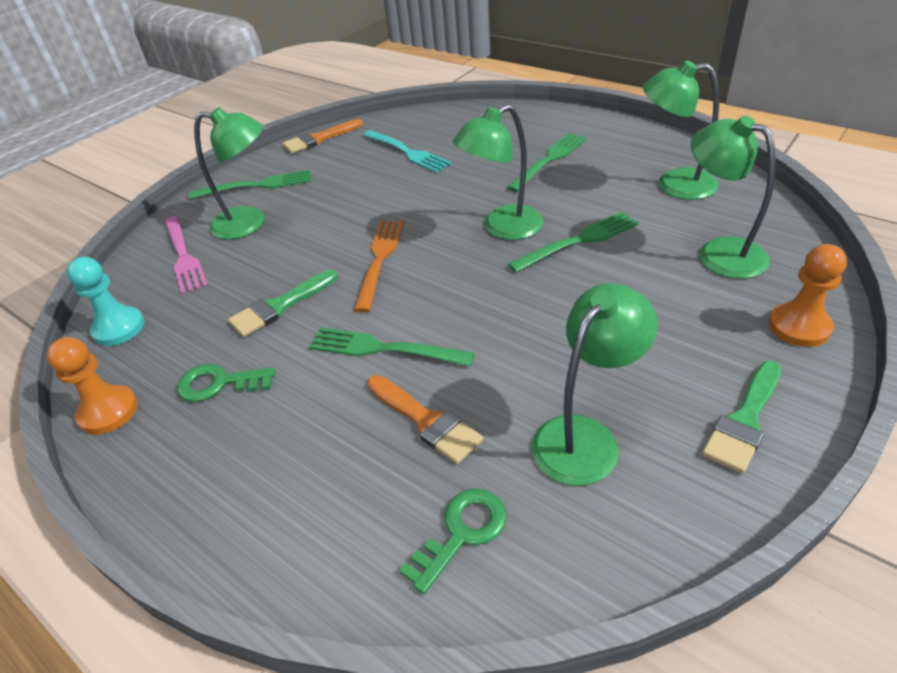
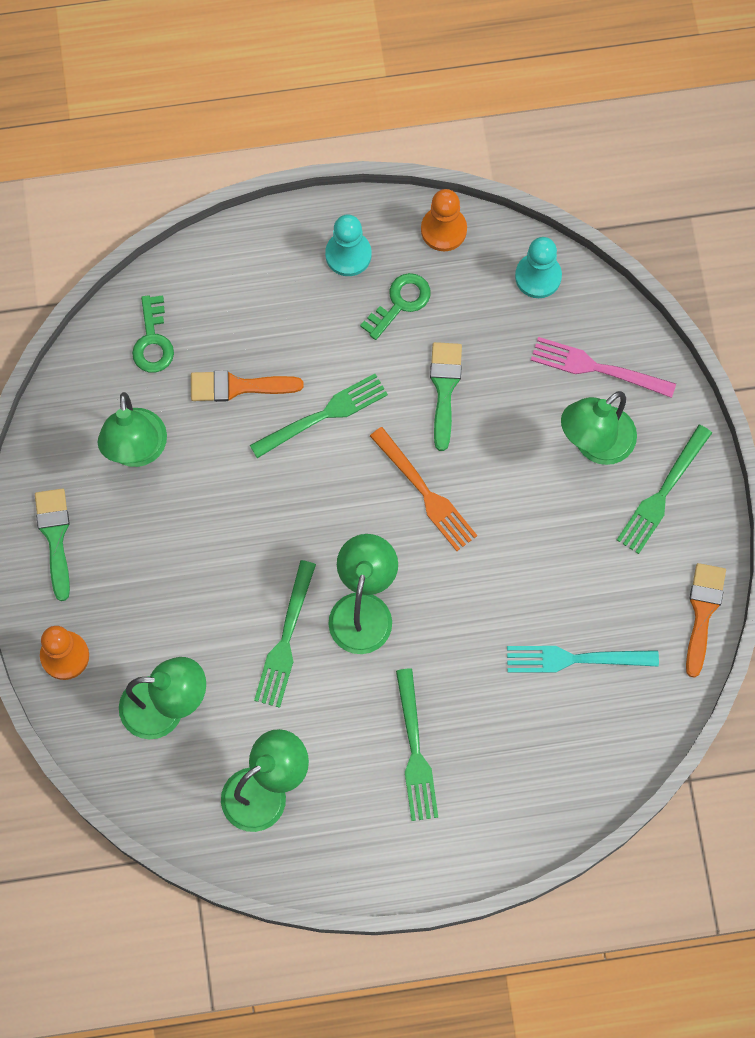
camera: 130 degrees right, 30 degrees up
none -> turquoise pawn [325,214,372,276]

